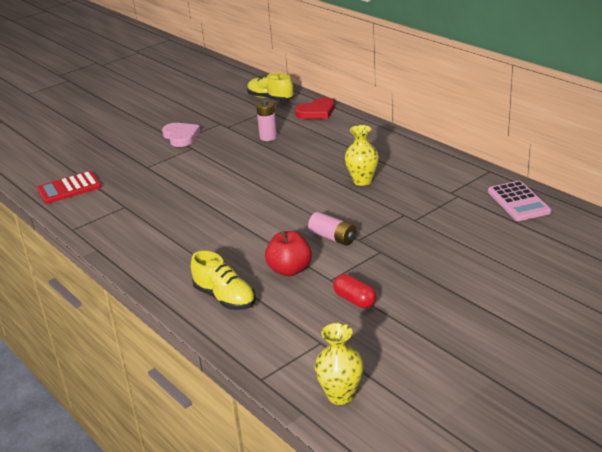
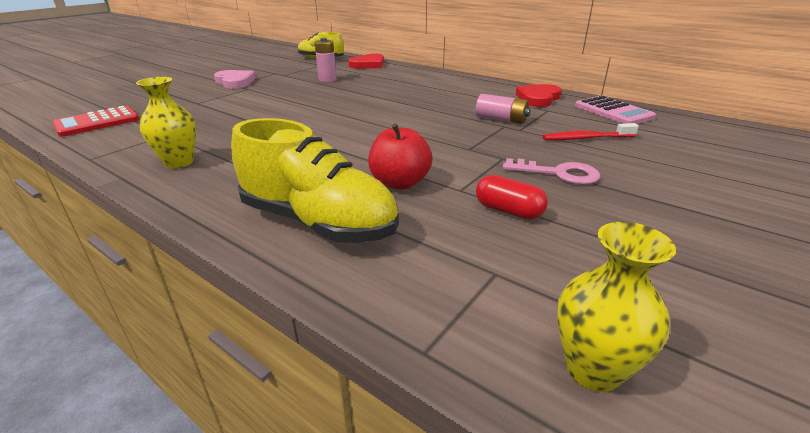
camera: 15 degrees left, 0 degrees up
yellow shoe [191,251,256,310] -> yellow shoe [231,118,399,243], size x1.51
pink battery [308,212,356,246] -> pink battery moved to [476,94,531,124]
yellow vase [345,125,379,186] -> yellow vase moved to [136,77,196,168]
none -> pink key [503,158,600,185]
none -> red heart [516,84,562,107]
none -> red toothbrush [543,123,639,140]

